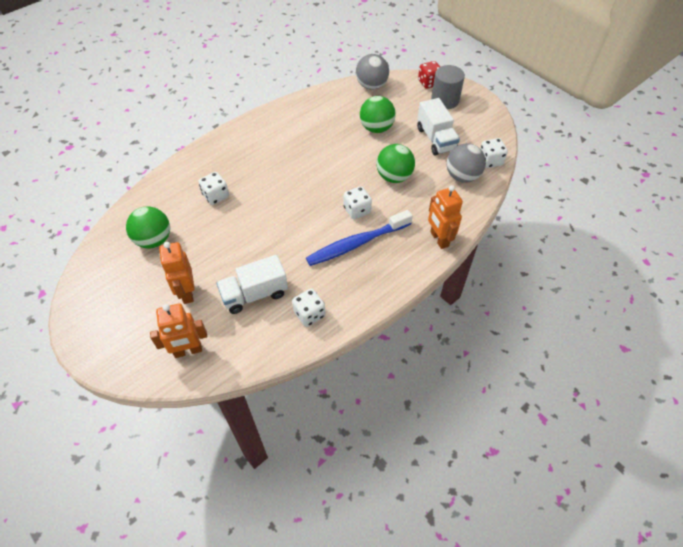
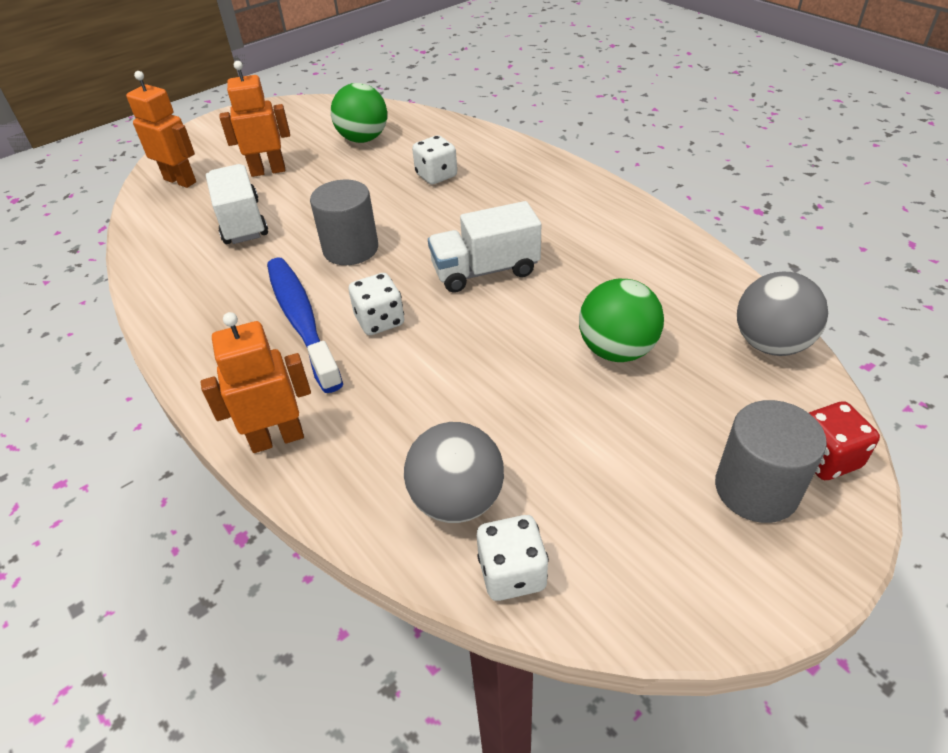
camera: 95 degrees right, 10 degrees down
orange robot [150,303,207,358] -> orange robot turned 135 degrees clockwise [126,71,196,188]
white dice [292,289,325,327] -> none
green ball [377,144,415,183] -> none
white truck [417,98,460,156] -> white truck moved to [428,201,541,293]
none -> grey cylinder [310,180,378,265]

